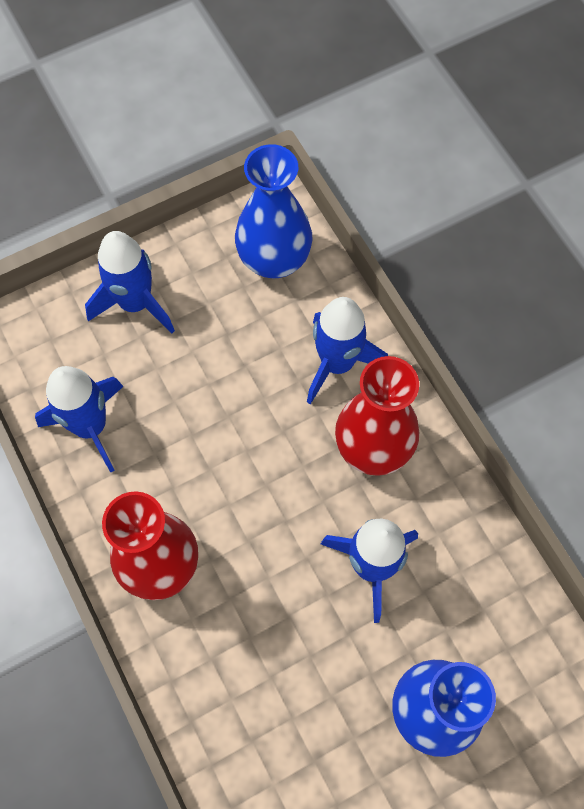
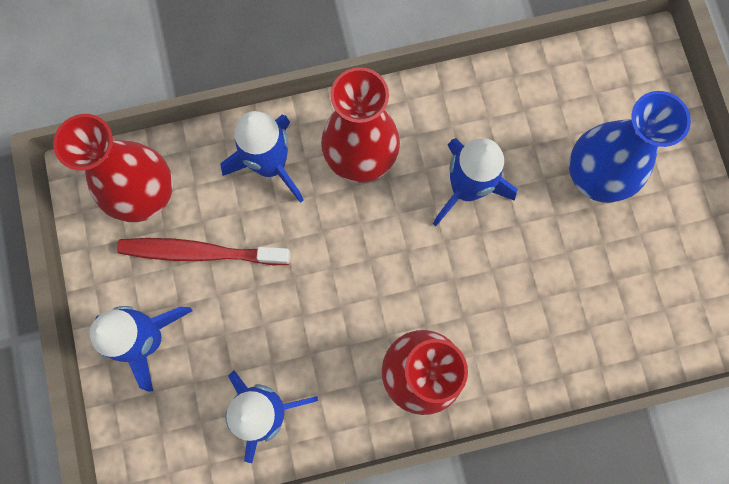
camera: 75 degrees left, 10 degrees up
blue vase [235,144,312,278] -> red vase [53,114,173,222]
none -> red toothbrush [117,238,290,265]

